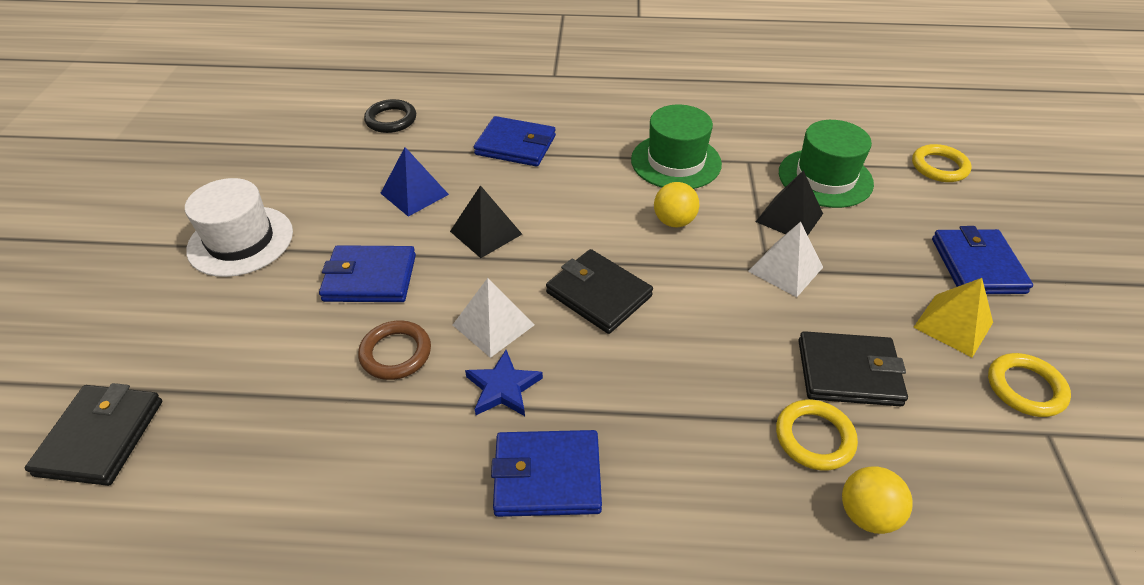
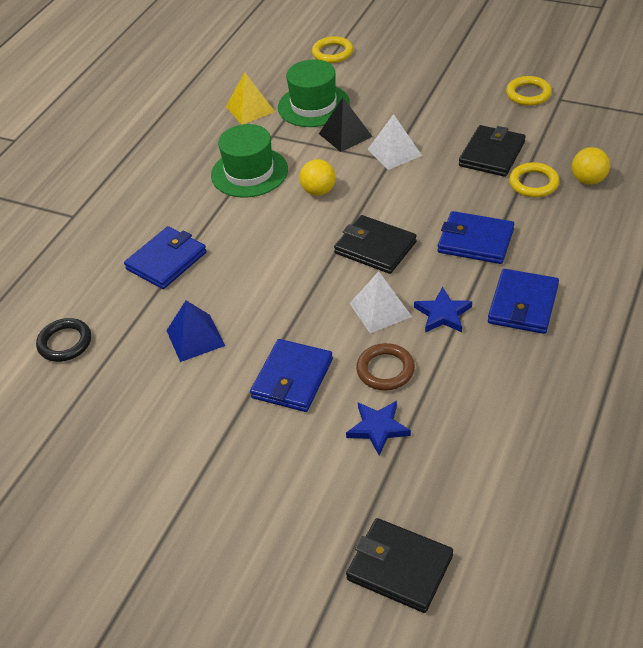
camera: 65 degrees left, 0 degrees up
white hat [185,178,293,277] -> none
black pyramid [450,185,522,258] -> none
black wallet [546,249,653,334] -> black wallet turned 60 degrees clockwise [334,215,417,274]
yellow pyramid [913,278,993,357] -> yellow pyramid moved to [226,72,275,125]
blue wallet [932,226,1033,294] -> blue wallet moved to [438,211,514,264]
none -> blue star [346,401,411,456]

